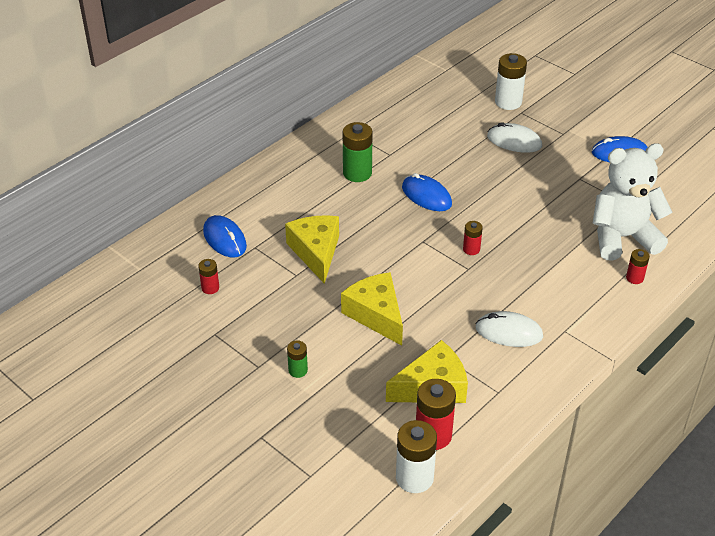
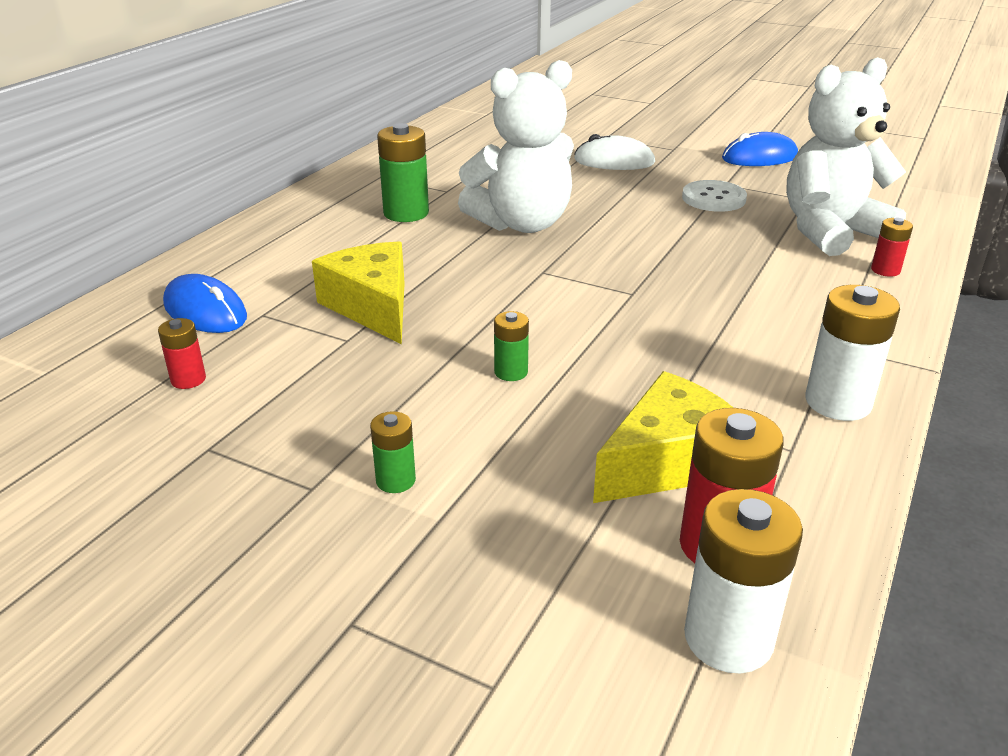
camera: 15 degrees left, 10 degrees down
yellow cheese [341,272,403,346] -> green battery [494,311,529,381]
blue mouse [402,173,452,211] -> white teddy bear [458,60,574,233]
red battery [463,221,483,255] -> none
white mouse [475,311,543,347] -> none
white battery [495,53,527,110] -> white battery moved to [805,285,900,421]
none -> white button [682,180,747,212]

